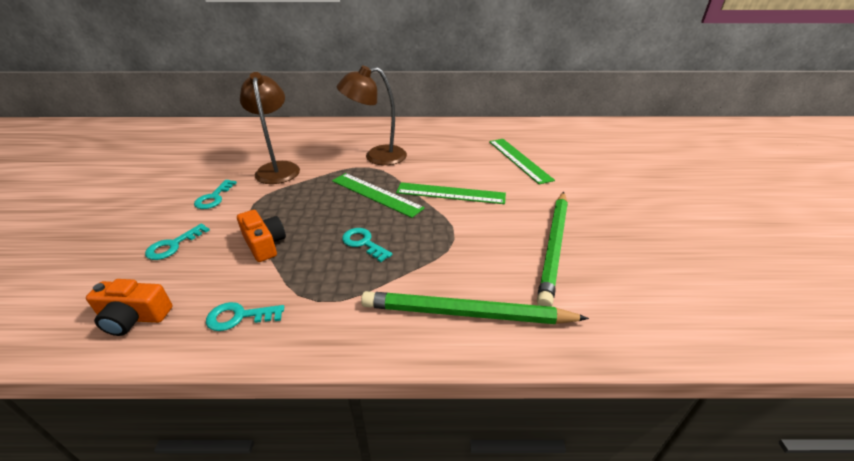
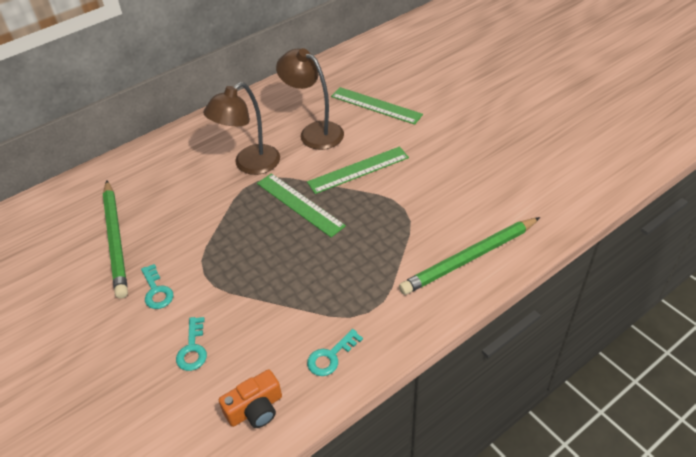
camera: 35 degrees left, 10 degrees up
orange camera [237,210,286,262] -> none
brown lamp [240,72,300,184] -> brown lamp moved to [276,48,344,150]
green ruler [332,173,425,218] -> green ruler turned 45 degrees clockwise [257,173,346,237]
turquoise key [342,228,393,262] -> none
green pencil [537,192,568,307] -> green pencil moved to [103,180,128,299]

